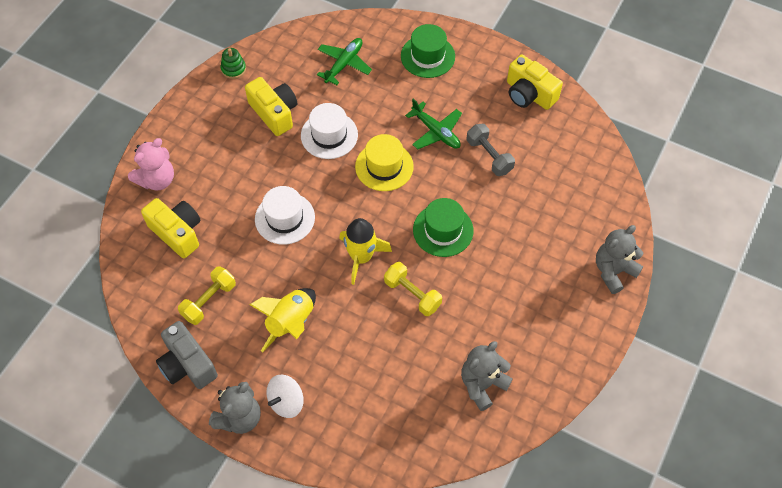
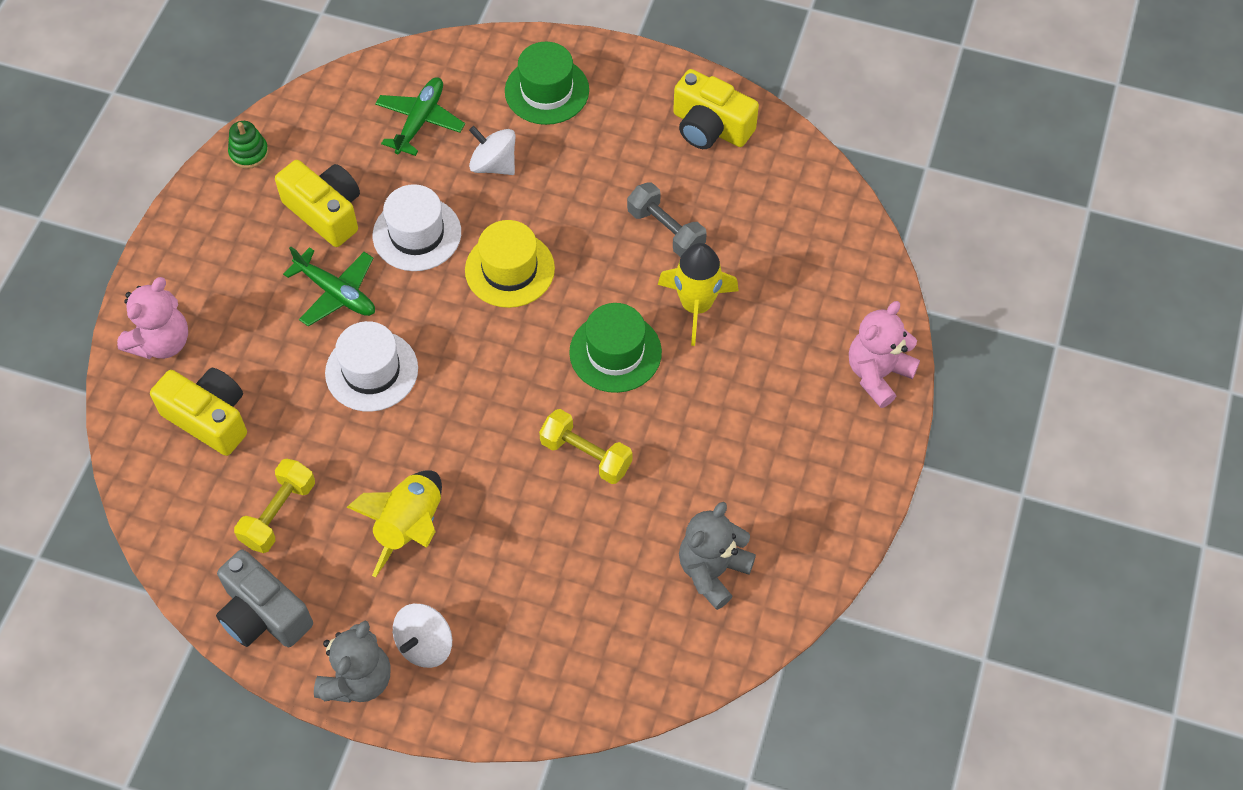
camera: 10 degrees left, 0 degrees up
yellow rocket [339,218,392,285] -> yellow rocket moved to [658,243,739,346]
green plane [405,99,462,149] -> green plane moved to [283,247,375,327]
grey teddy bear [596,225,644,294] -> pink teddy bear [849,301,920,408]
none -> white spinning top [469,126,515,175]

